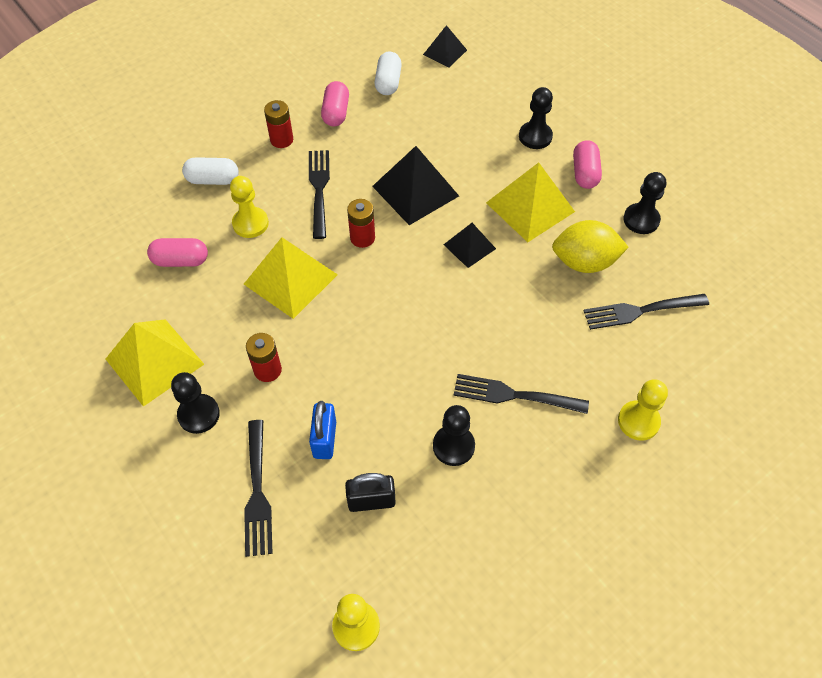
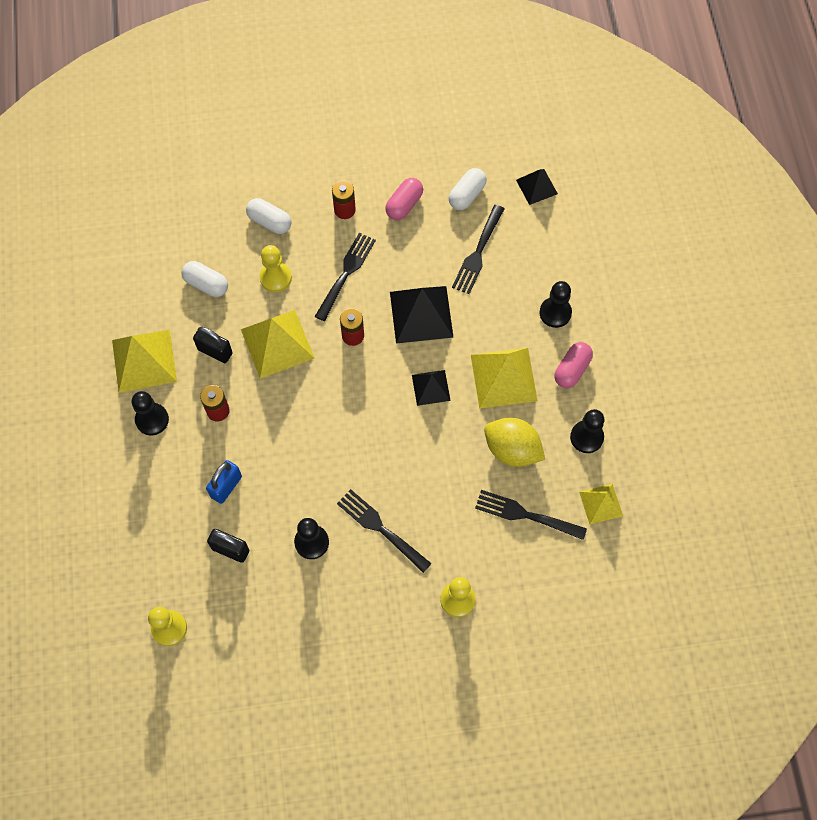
camera: 30 degrees right, 10 degrees up
pink capsule [147,238,208,267] -> white capsule [181,261,228,297]
black fork [244,420,273,557] -> black fork moved to [452,205,504,294]
none -> black padlock [193,327,233,363]
none -> yellow pyramid [579,484,623,524]

